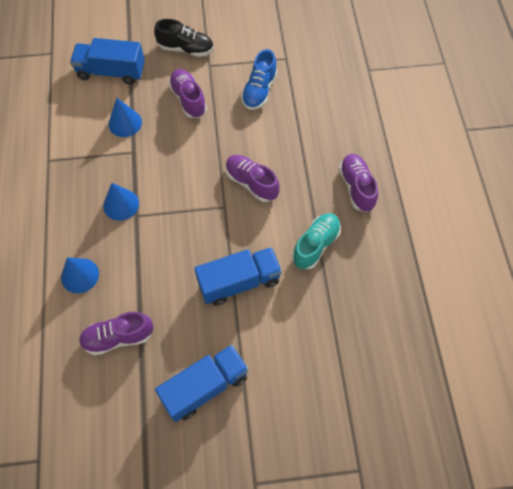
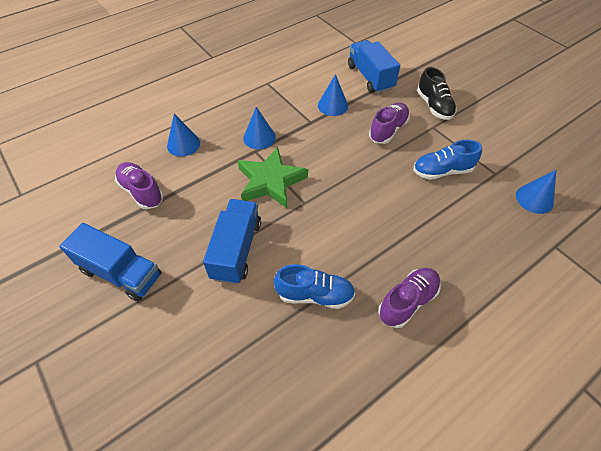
camera: 60 degrees right, 10 degrees down
blue truck [194,247,282,306] -> blue truck turned 120 degrees counterclockwise [203,199,261,284]
purple shoe [225,155,280,202] -> none
turquoise shoe [292,213,341,270] -> blue shoe [274,264,355,309]
none -> green star [238,147,308,208]
none -> blue cone [516,170,556,214]

